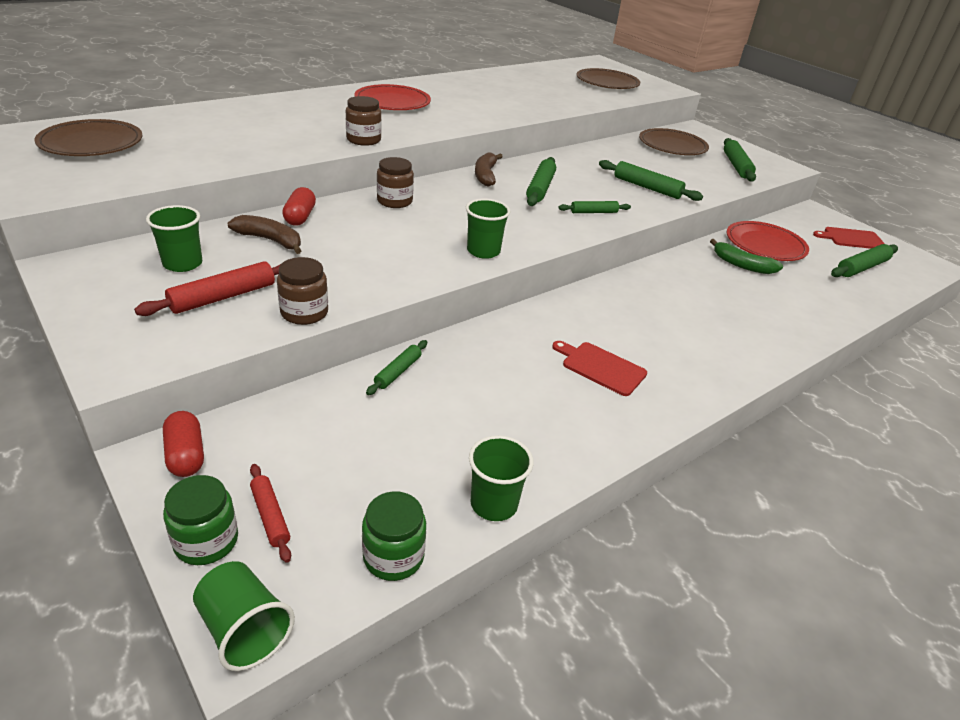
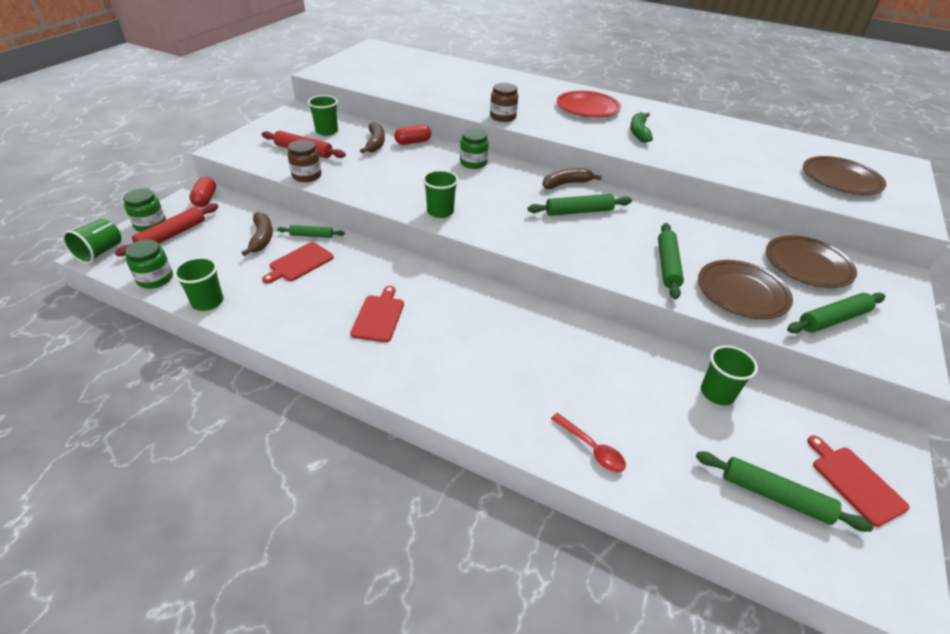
camera: 65 degrees right, 5 degrees up
brown plate [34,119,143,156] -> brown plate moved to [698,260,793,319]
red capsule [163,411,204,477] -> red capsule turned 45 degrees counterclockwise [189,177,216,207]
red rolling pin [250,464,291,563] -> red rolling pin [115,203,218,256], size x1.61
brown jar [377,157,414,208] -> green jar [460,129,489,169]
green rolling pin [558,201,631,213] -> none
green banana [710,239,783,274] -> green banana moved to [630,112,653,143]
red plate [727,221,809,261] -> green cup [701,345,758,405]
none -> brown banana [242,212,273,256]
none -> red cutting board [262,242,334,284]
none -> red spoon [551,413,626,472]

